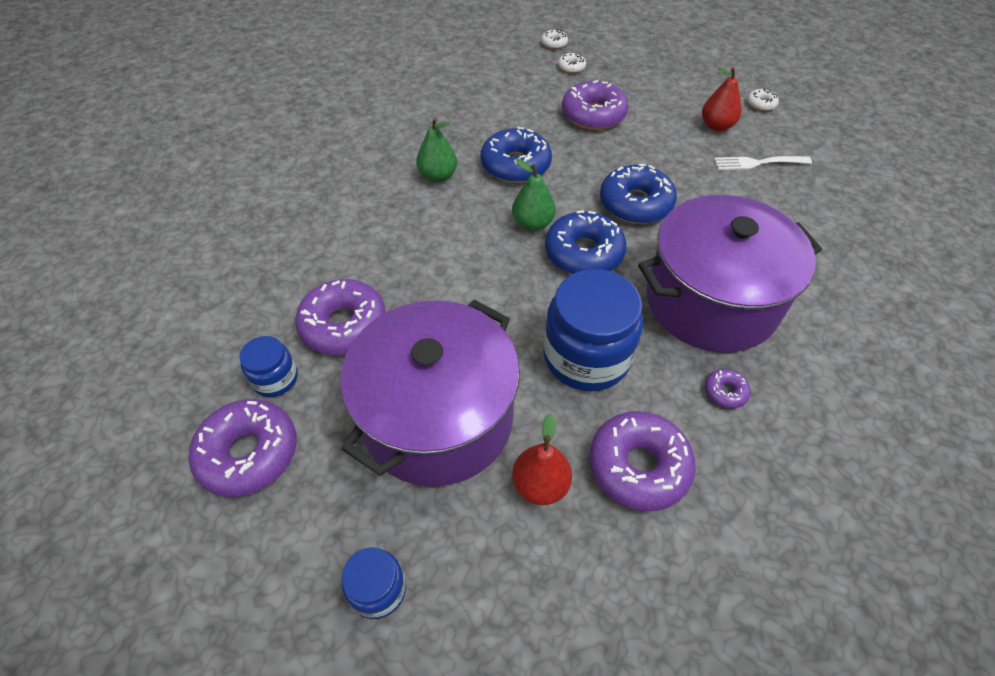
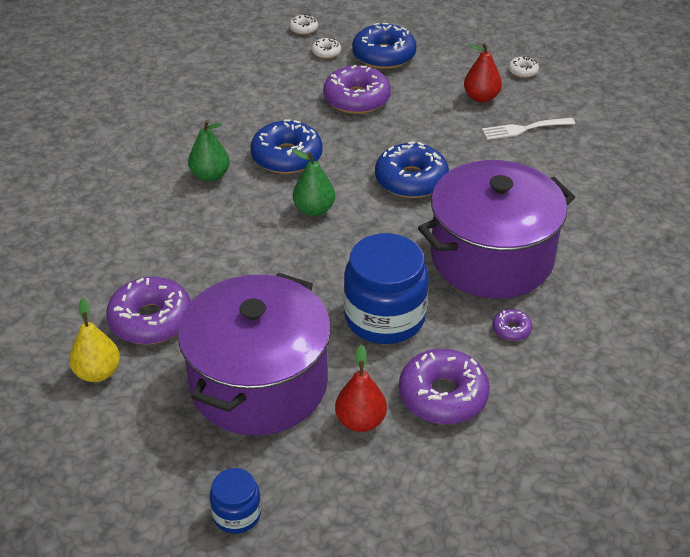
camera: 10 degrees left, 10 degrees down
purple donut [189,399,297,497] -> none
blue jar [239,336,298,397] -> yellow pear [69,298,120,382]
blue donut [545,210,627,274] -> blue donut moved to [352,23,416,69]

